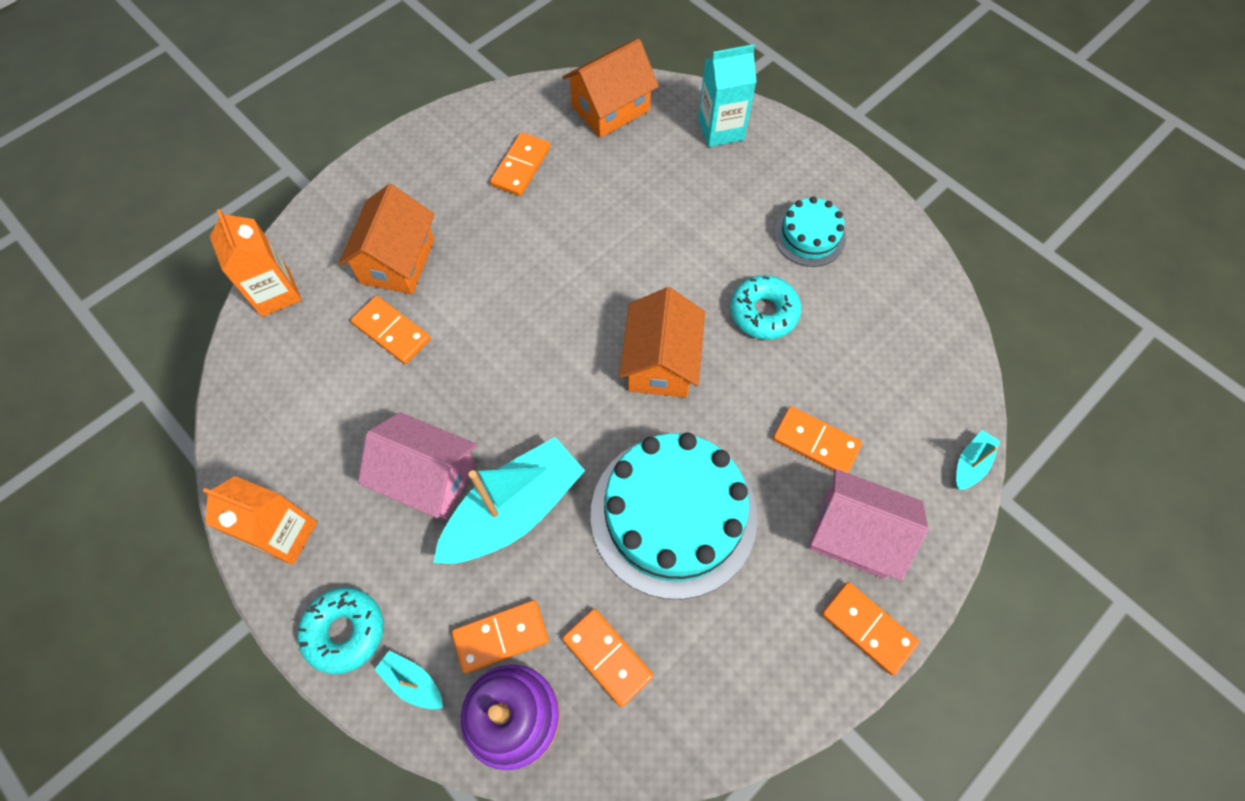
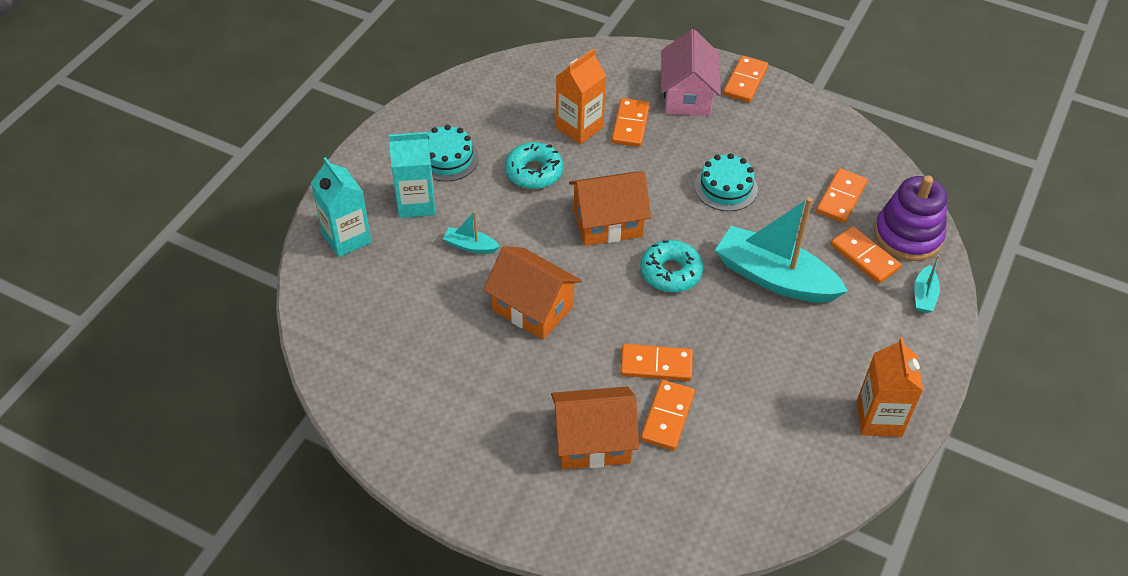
camera: 110 degrees left, 15 degrees down
orange carton [210,209,302,317] -> orange carton moved to [556,49,606,144]
turquoise donut [298,587,383,674] -> turquoise donut moved to [641,240,703,292]
pink house [358,412,477,520] -> none
orange domino [490,132,550,196] -> orange domino moved to [620,344,693,381]
orange house [562,39,659,138] -> orange house moved to [483,246,582,340]
turquoise cake [591,433,758,599] -> turquoise cake [694,153,758,211], size x0.50
turquoise boat [956,430,1000,490] -> turquoise boat moved to [443,211,500,254]
none -> turquoise carton [388,132,435,218]

